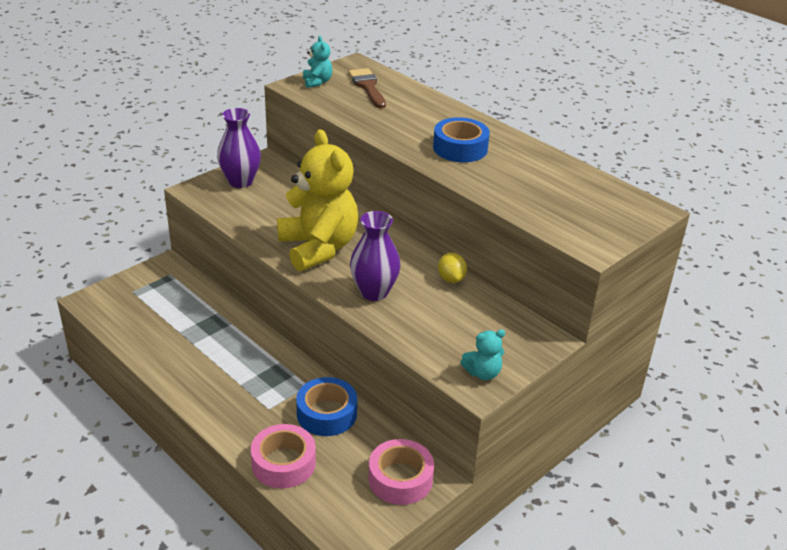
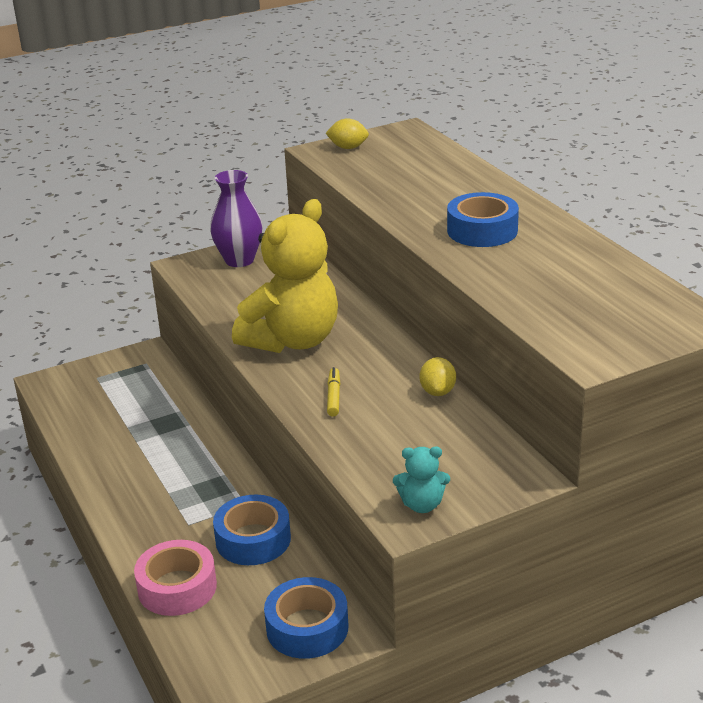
camera: 20 degrees right, 5 degrees down
yellow teddy bear [277,129,358,271] -> yellow teddy bear turned 45 degrees clockwise [232,199,338,353]
turquoise teddy bear [303,36,332,88] -> yellow lemon [326,118,369,149]
brown brush [348,68,386,108] -> none
purple vase [350,211,401,301] -> yellow marker [327,367,340,417]
pink tape [369,439,434,505] -> blue tape [264,577,348,659]

